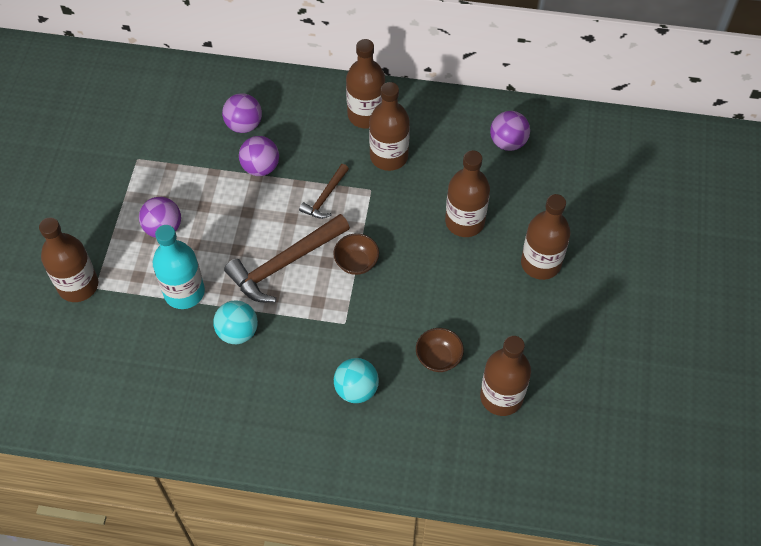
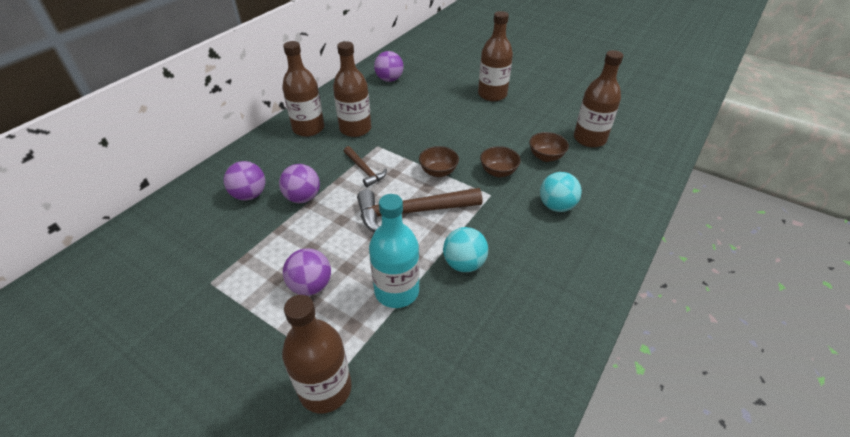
camera: 65 degrees left, 15 degrees down
brown hammer [224,214,350,302] -> brown hammer turned 90 degrees clockwise [357,188,482,232]
brown bottle [445,150,490,237] -> none
none -> brown bowl [480,146,521,177]

